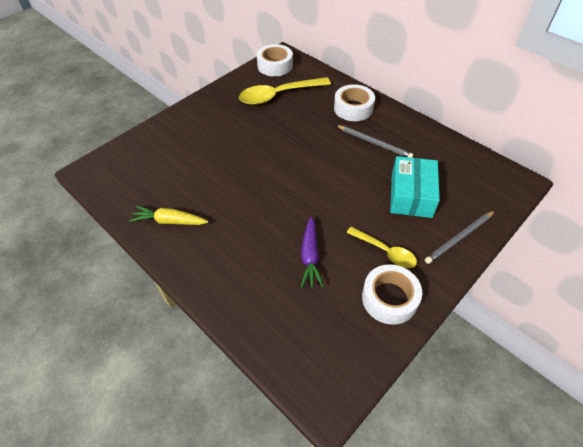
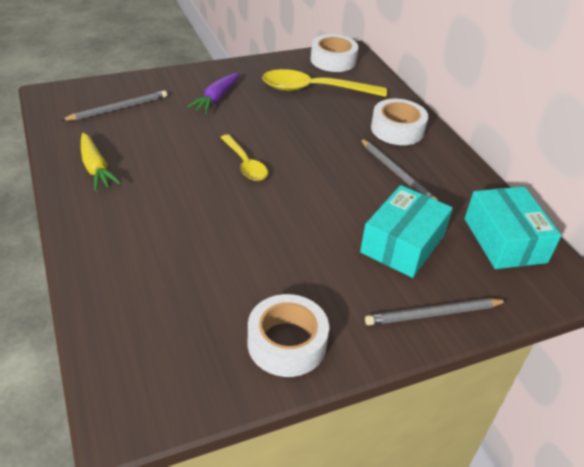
camera: 20 degrees right, 10 degrees down
yellow carrot [129,206,208,225] -> yellow carrot turned 150 degrees counterclockwise [81,133,121,191]
purple carrot [301,217,324,288] -> purple carrot moved to [187,73,239,114]
yellow spoon [346,227,417,268] -> yellow spoon moved to [220,134,268,181]
none -> grey pencil [61,90,167,121]
none -> turquoise box [465,187,561,269]

